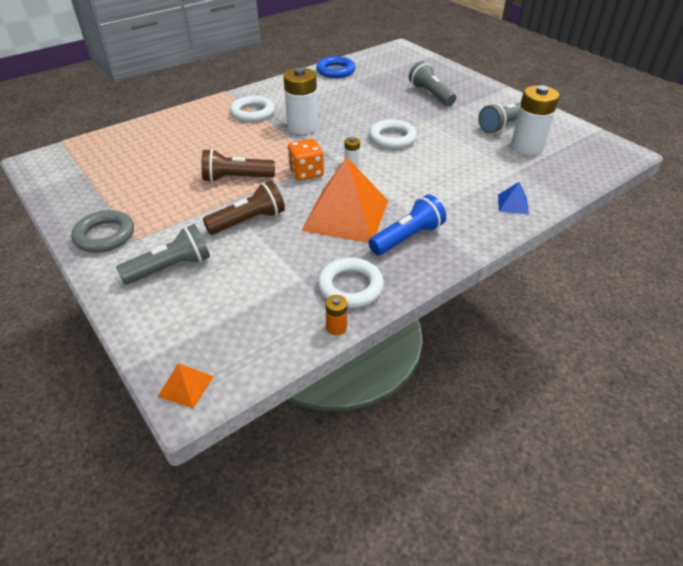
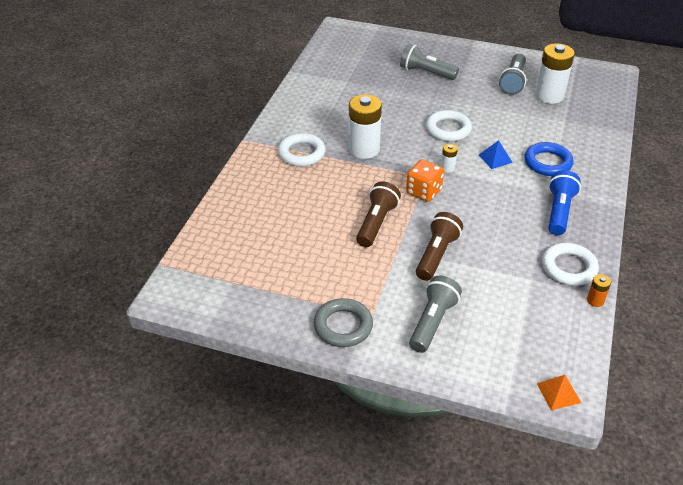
camera: 35 degrees left, 0 degrees up
brown flashlight [202,149,275,182] -> brown flashlight turned 150 degrees clockwise [356,181,401,247]
orange pyramid [302,157,388,243] -> none
blue ring [316,56,356,78] -> blue ring moved to [524,142,574,176]
blue pyramid [498,182,529,215] -> blue pyramid moved to [479,140,513,169]

